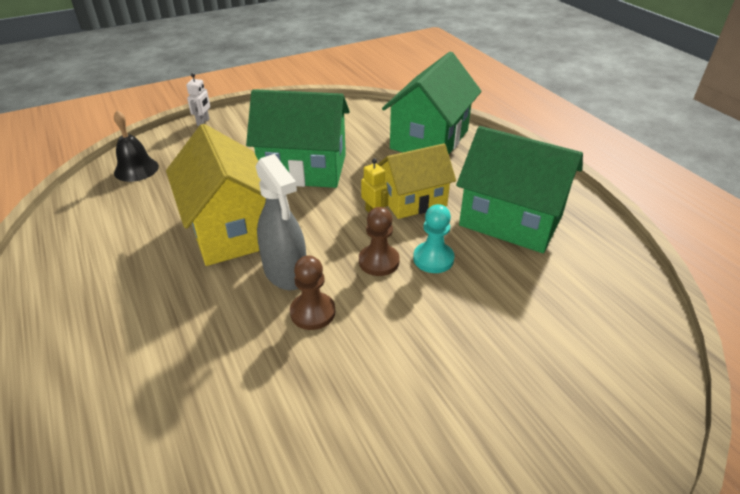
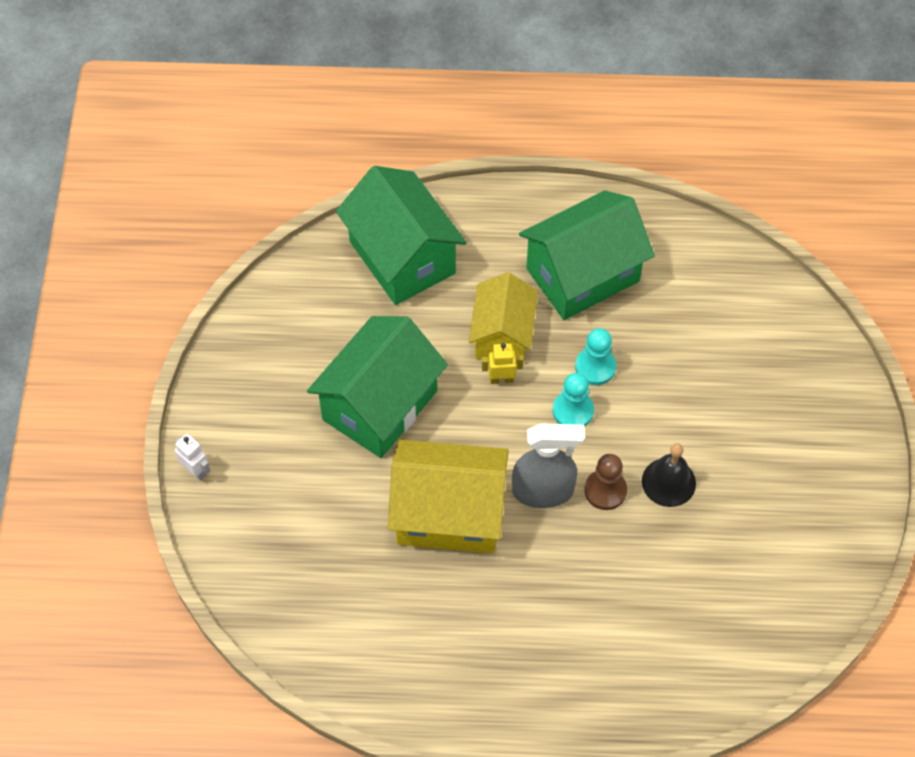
camera: 60 degrees left, 20 degrees up
black bell [114,110,159,182] -> black bell moved to [642,443,696,507]
brown pawn [359,207,400,276] -> turquoise pawn [552,373,594,427]

